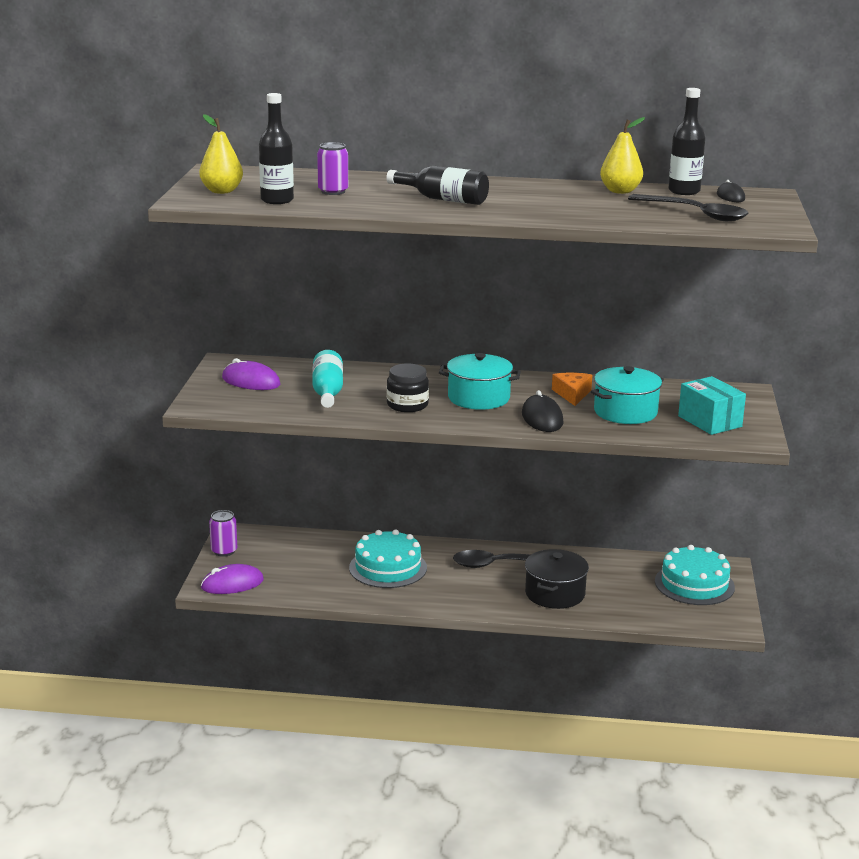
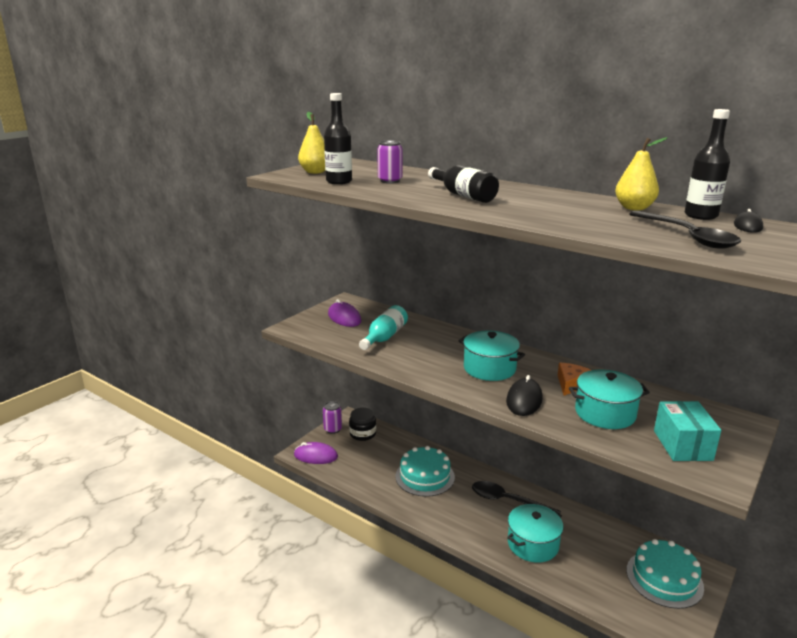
camera: 30 degrees right, 0 degrees up
black jar [387,363,429,412] -> black jar moved to [349,407,376,441]
black pot [525,549,589,609] -> turquoise pot [507,504,563,563]

